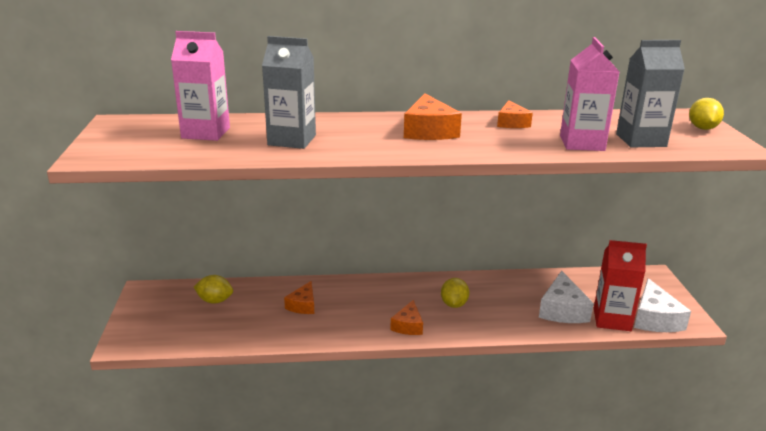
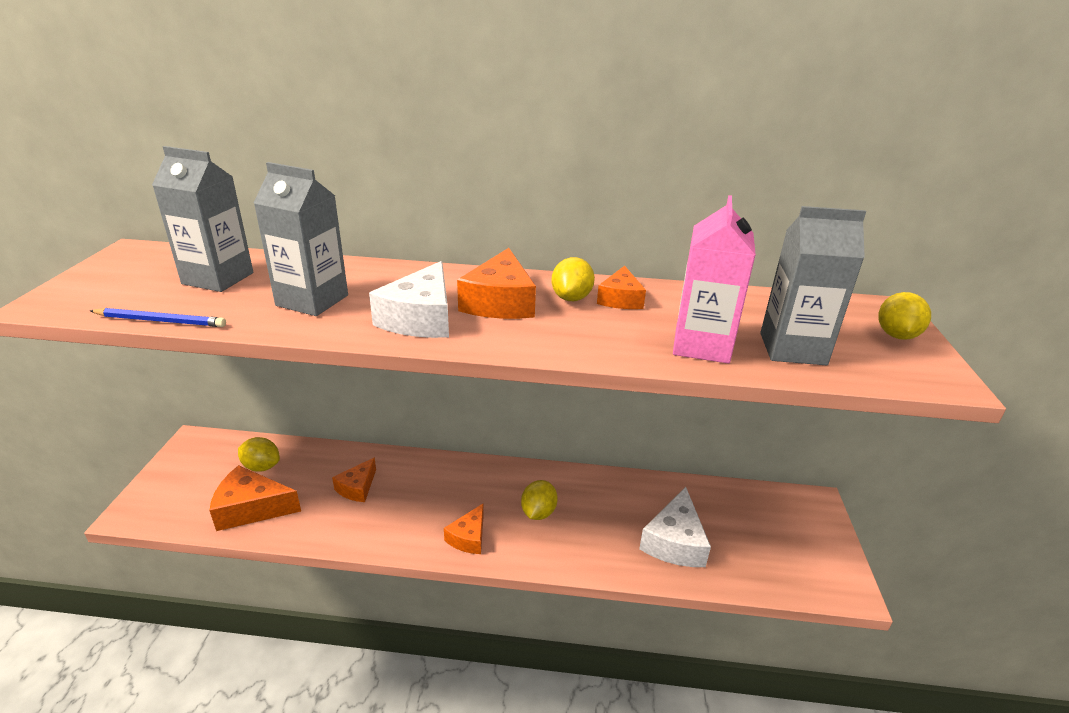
camera: 10 degrees right, 5 degrees up
pink carton [171,31,230,141] -> grey carton [152,146,253,292]
red carton [594,240,647,331] -> none
white cheese [634,278,691,332] -> white cheese moved to [369,261,449,338]
none -> blue pencil [90,308,226,327]
none -> orange cheese [209,465,301,531]
none -> yellow lemon [551,257,595,301]

